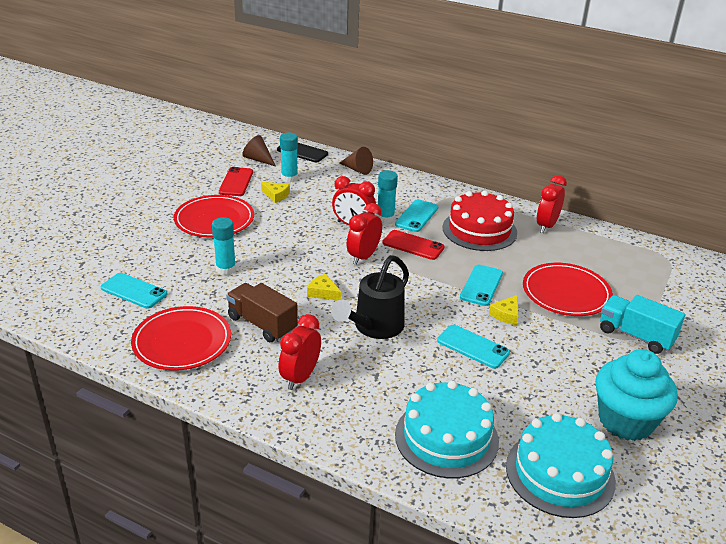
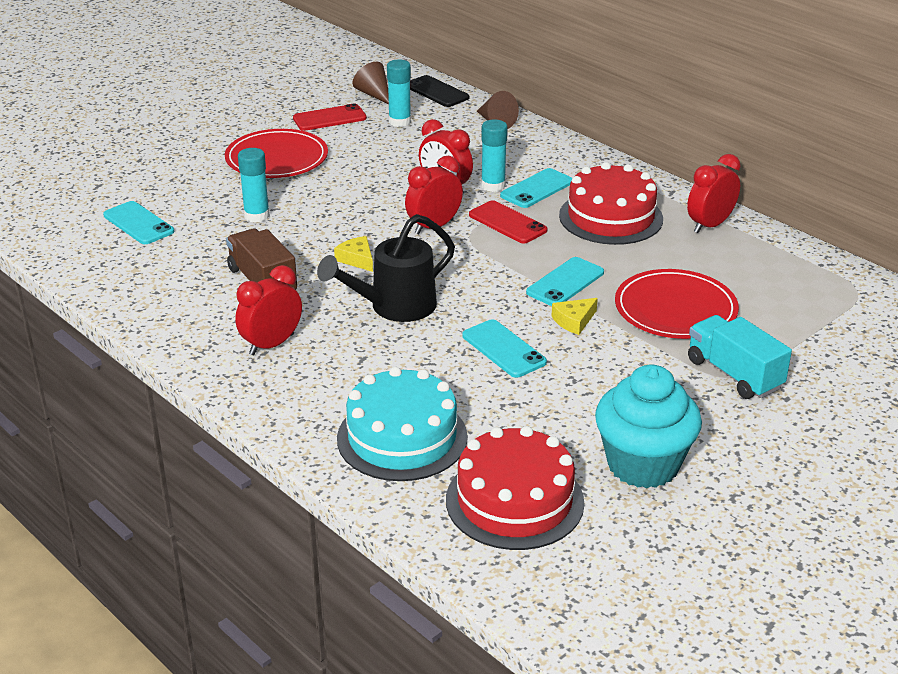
camera: 20 degrees right, 0 degrees up
red plate [131,306,231,371] -> none
red phone [219,167,253,196] -> red phone turned 45 degrees clockwise [293,103,367,131]
yellow cheese [261,182,290,203] -> none
turquoise cake [506,413,616,518] -> red cake [446,426,584,550]

